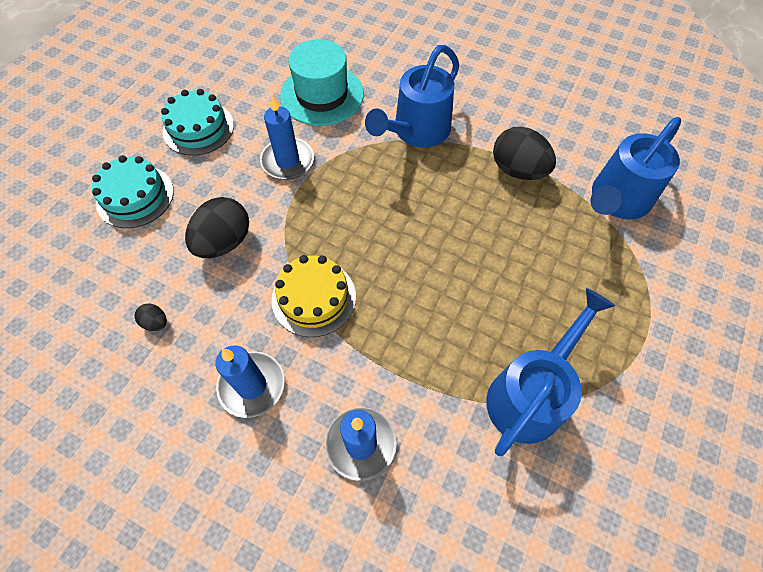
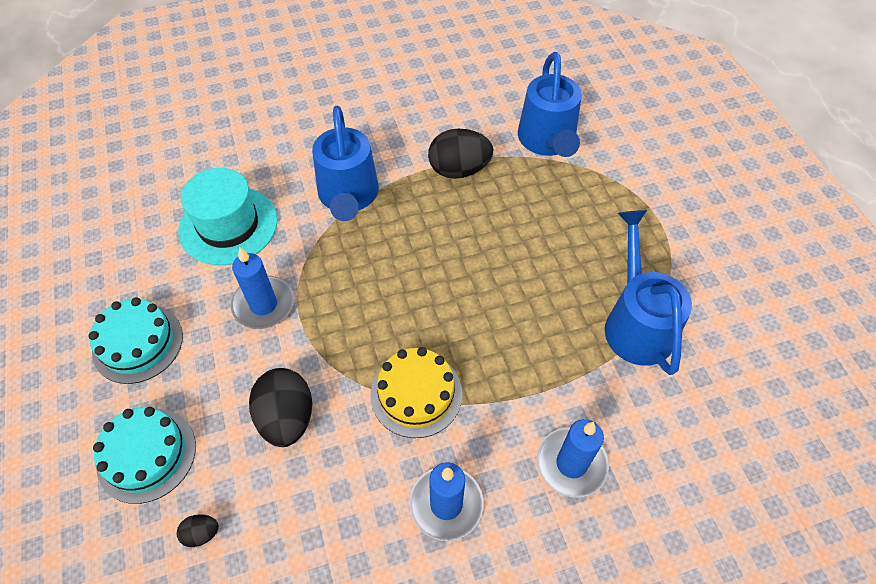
camera: 45 degrees left, 5 degrees down
black egg [134,304,167,331] -> black egg moved to [177,514,219,547]

